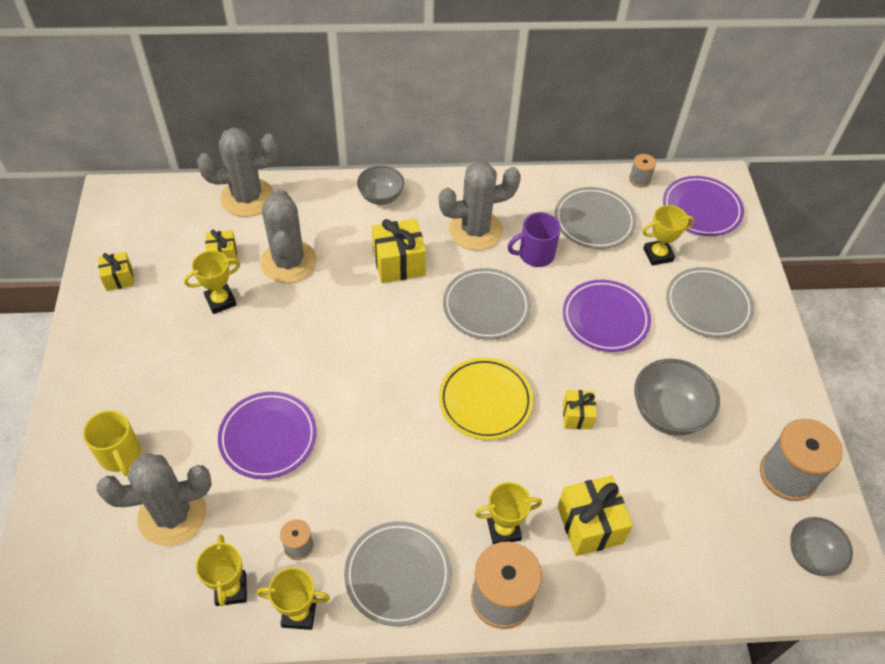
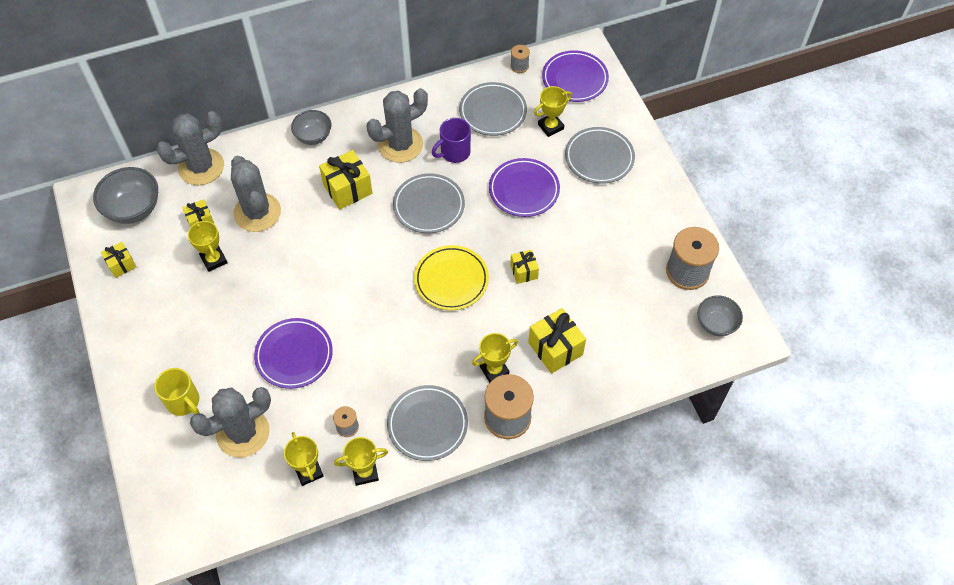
camera: 15 degrees left, 5 degrees up
yellow trophy [184,250,241,314] -> yellow trophy turned 75 degrees counterclockwise [188,220,228,272]
grey bowl [634,359,720,436] -> grey bowl moved to [93,167,158,224]

